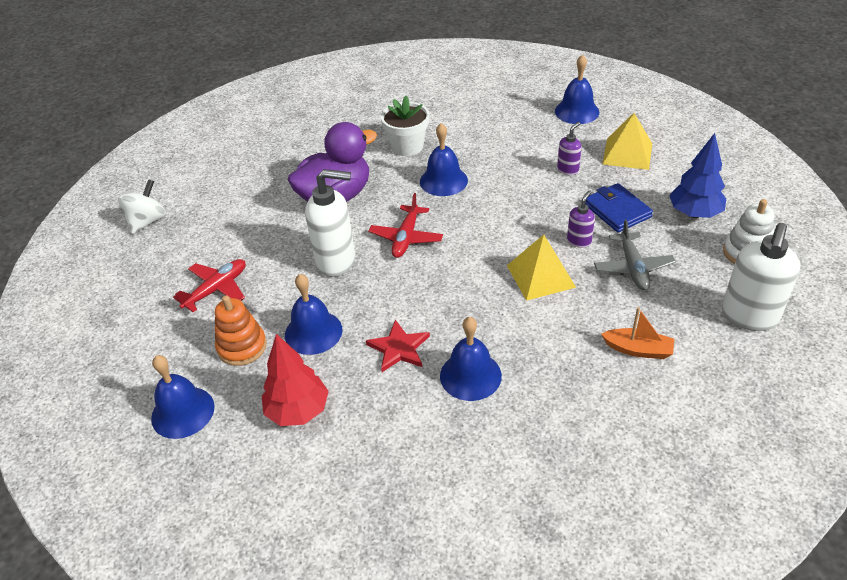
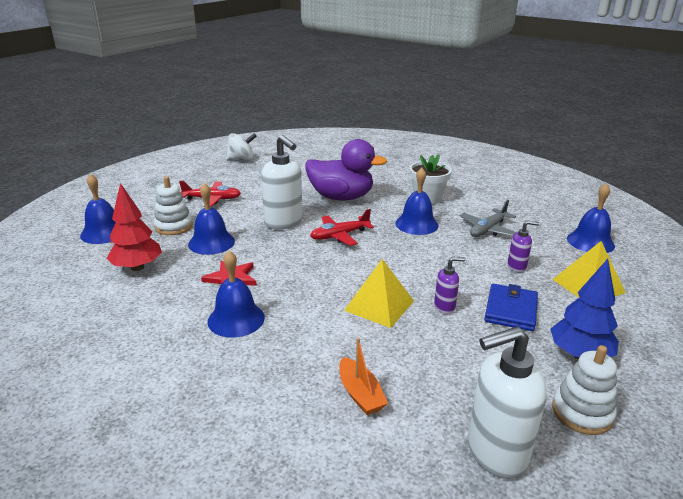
camera: 45 degrees right, 15 degrees down
orange stacking toy [215,295,267,366] -> white stacking toy [154,176,193,235]
grey plane [594,219,676,290] -> grey plane moved to [460,200,516,237]

